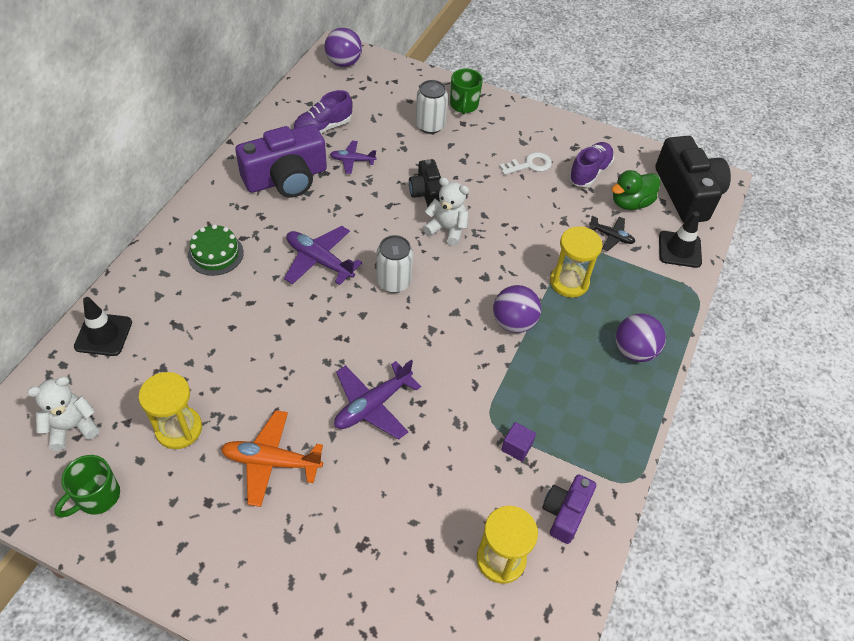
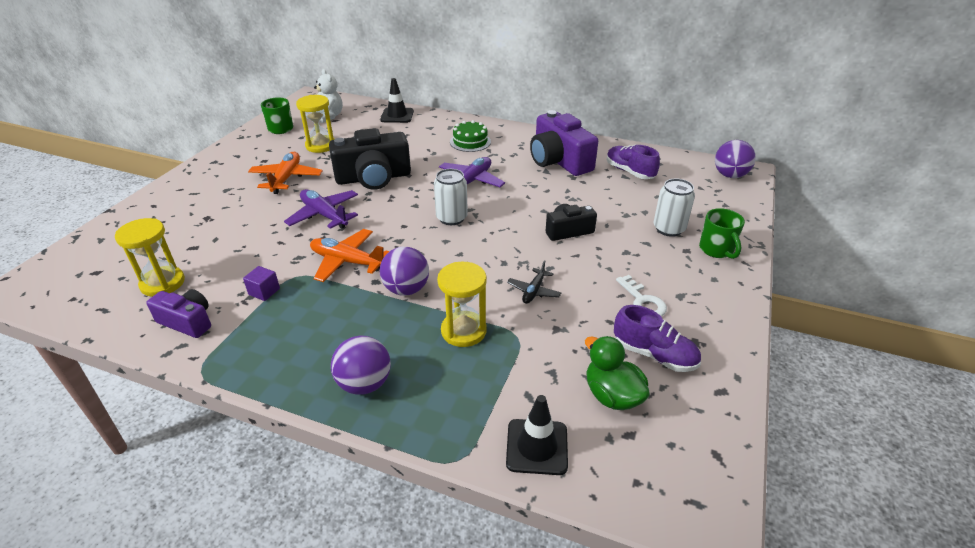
camera: 90 degrees right, 15 degrees down
purple plane [330,141,376,174] -> none
white teddy bear [423,177,469,246] -> none
green mug [450,69,483,114] -> green mug turned 105 degrees counterclockwise [699,208,745,259]
black plane [589,215,635,251] -> black plane moved to [507,260,561,304]
black camera [655,136,731,223] -> black camera moved to [329,128,411,190]
none -> orange plane [310,229,390,282]

